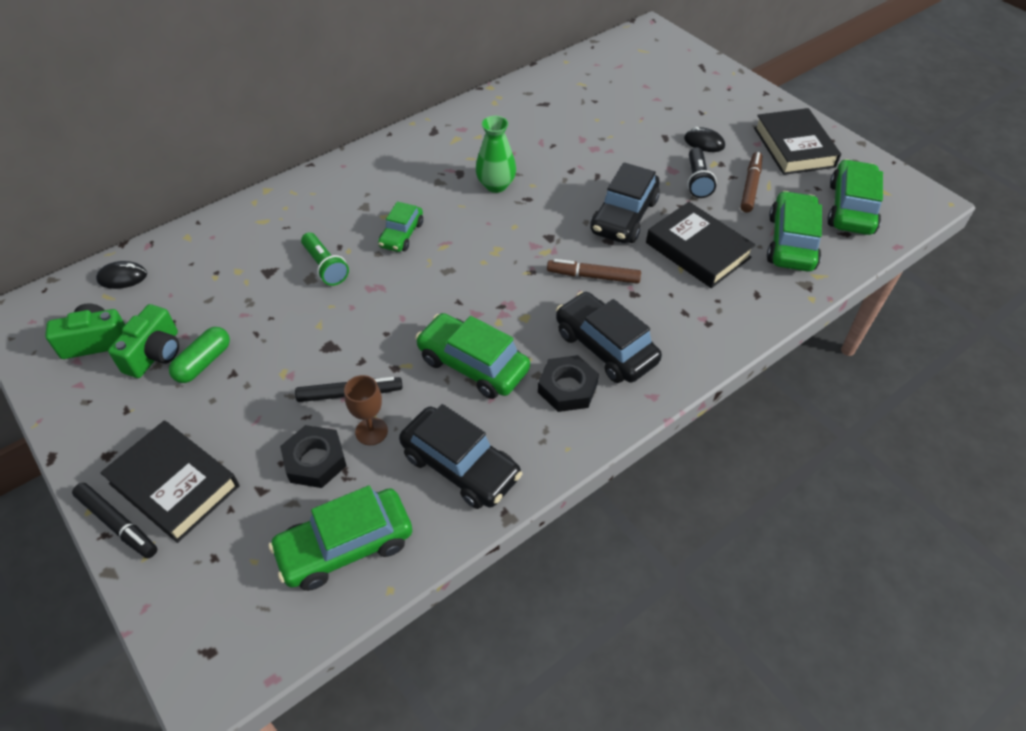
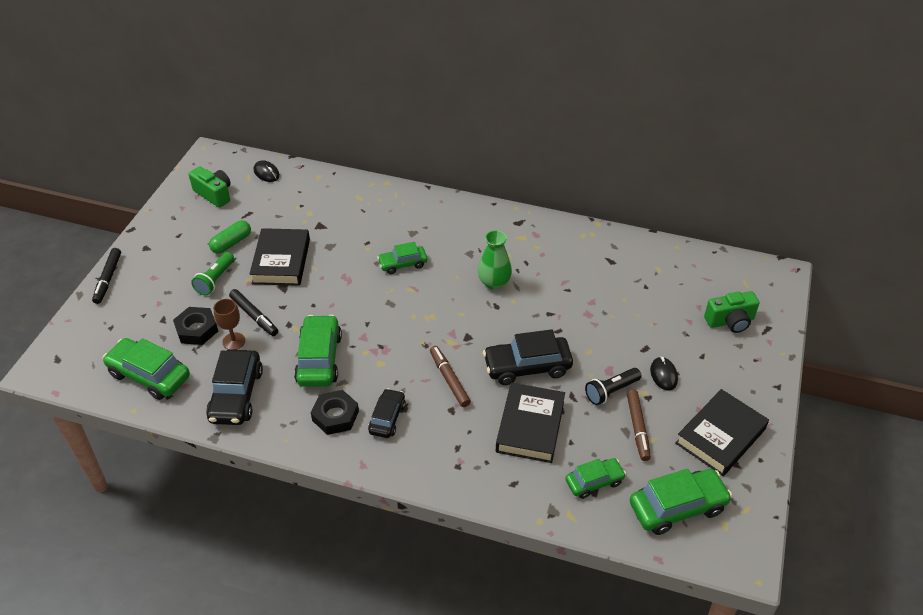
camera: 55 degrees right, 5 degrees down
black book [100,420,239,543] -> black book moved to [249,228,310,286]
green camera [108,304,179,378] -> green camera moved to [704,291,759,333]
green capsule [169,327,230,383] -> green capsule turned 45 degrees counterclockwise [209,220,251,254]
green flashlight [301,232,349,286] -> green flashlight moved to [191,252,234,296]
black car [556,291,662,383] -> black car [368,388,406,438], size x0.61
brown marker [741,152,762,212] -> brown marker turned 105 degrees clockwise [627,389,651,461]
green car [767,191,822,272] -> green car [565,458,626,499], size x0.61

